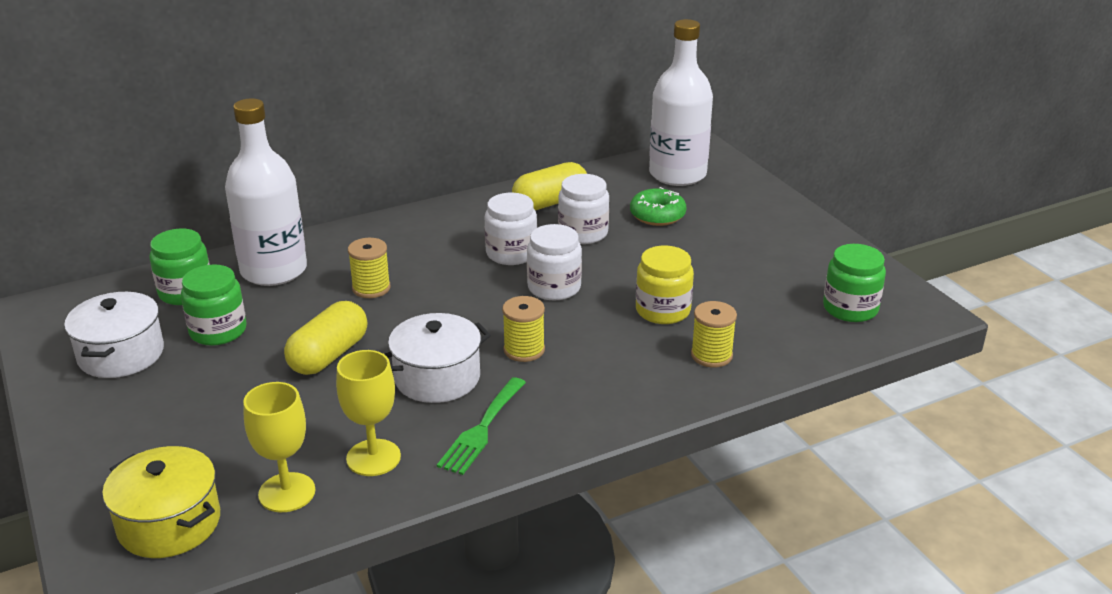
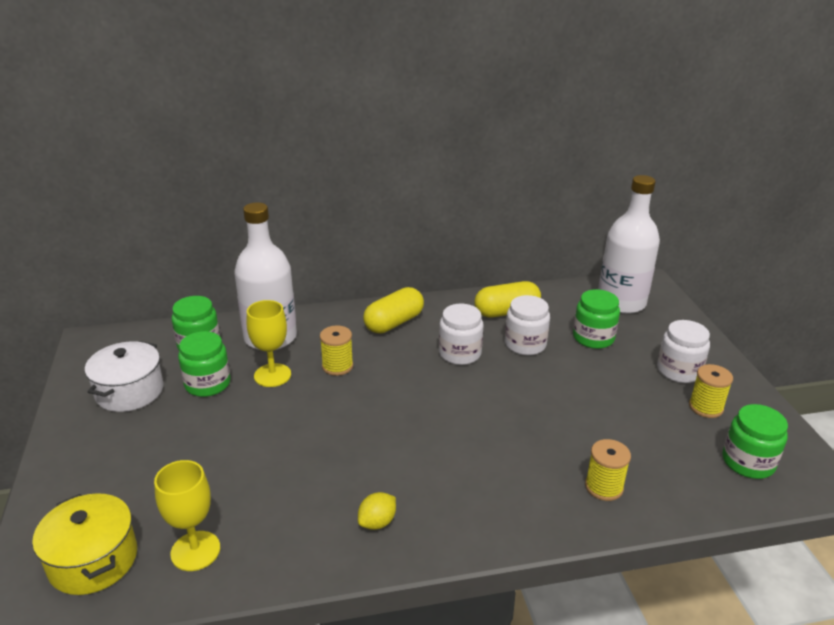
camera: 15 degrees right, 0 degrees up
yellow capsule [284,301,367,375] -> yellow capsule moved to [363,287,424,333]
yellow goblet [336,350,401,476] -> yellow goblet moved to [247,300,291,387]
white pot [384,313,491,403] -> none
green fork [437,377,526,475] -> yellow lemon [358,492,396,530]
yellow spool [502,296,545,362] -> yellow spool moved to [689,364,733,418]
white jar [527,224,582,300] -> white jar moved to [657,320,710,383]
green donut [630,187,687,226] -> green jar [573,289,620,349]
yellow jar [636,246,694,324] -> none

